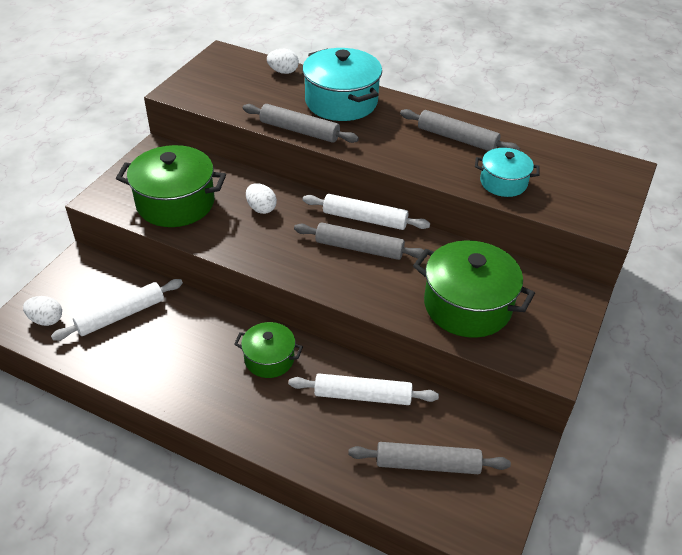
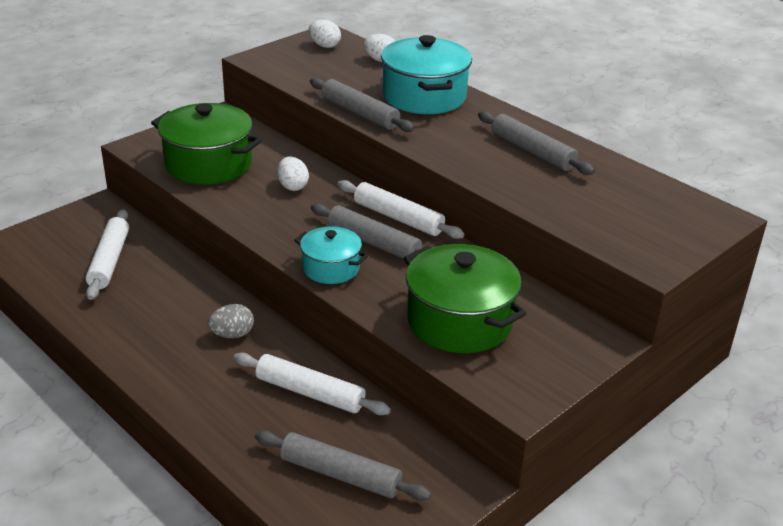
camera: 20 degrees right, 10 degrees down
white egg [23,296,62,326] -> white egg moved to [308,20,341,48]
white rolling pin [51,279,183,341] -> white rolling pin turned 75 degrees counterclockwise [86,209,129,300]
green pot [234,322,303,378] -> grey egg [208,304,254,338]
turquoise pot [475,148,540,197] -> turquoise pot moved to [294,226,368,284]

